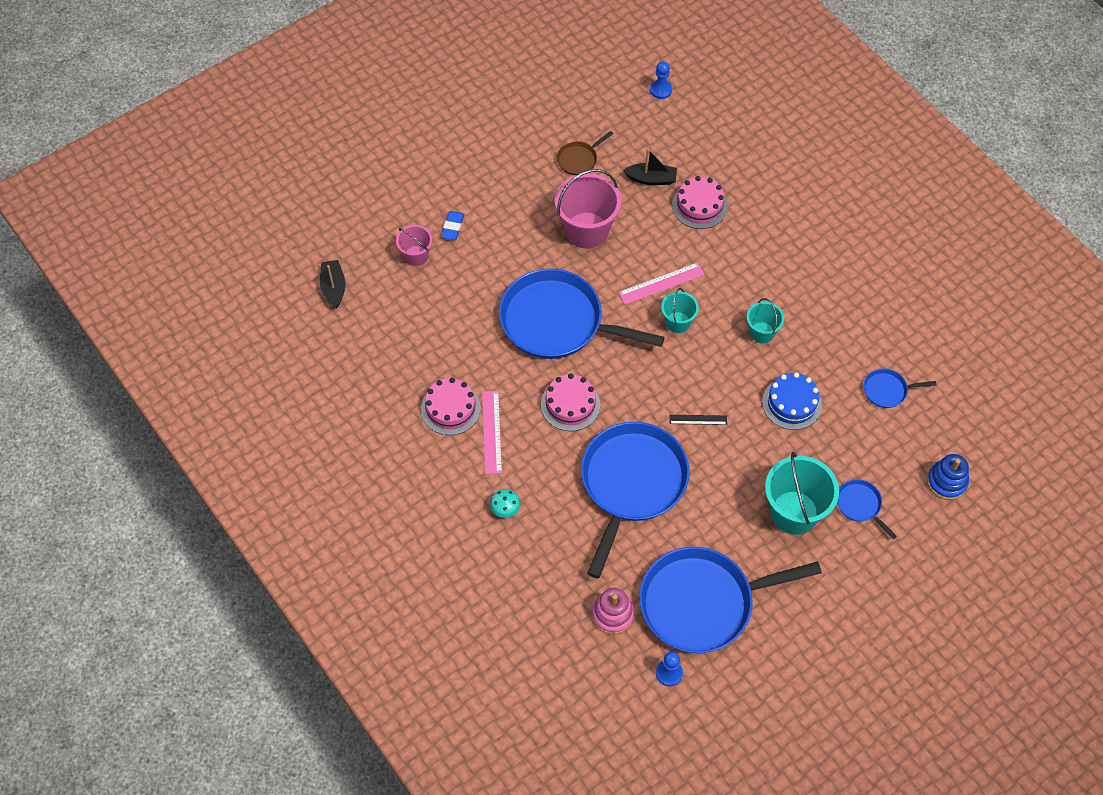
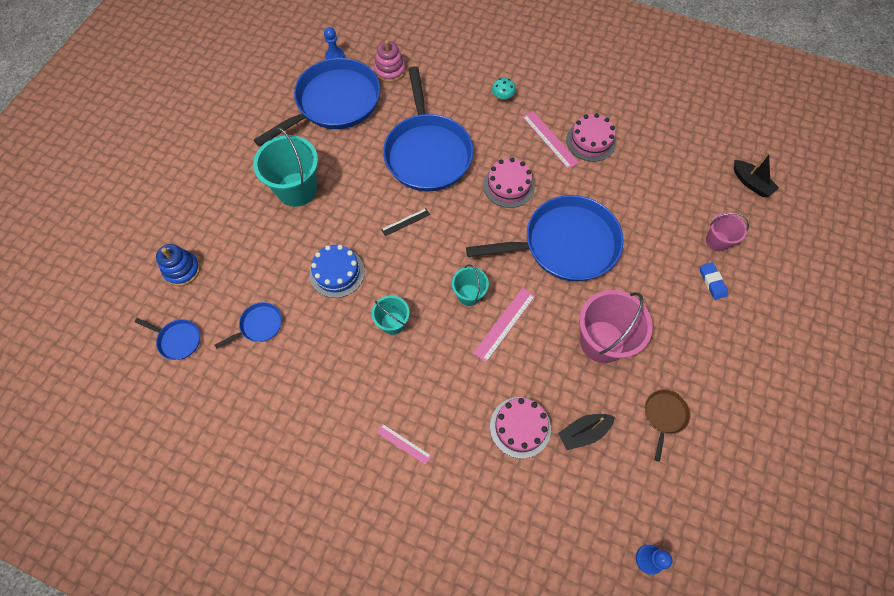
camera: 150 degrees right, 5 degrees up
blue pan [837,479,897,539] -> blue pan moved to [135,318,200,360]
none -> pink ruler [377,424,431,465]

